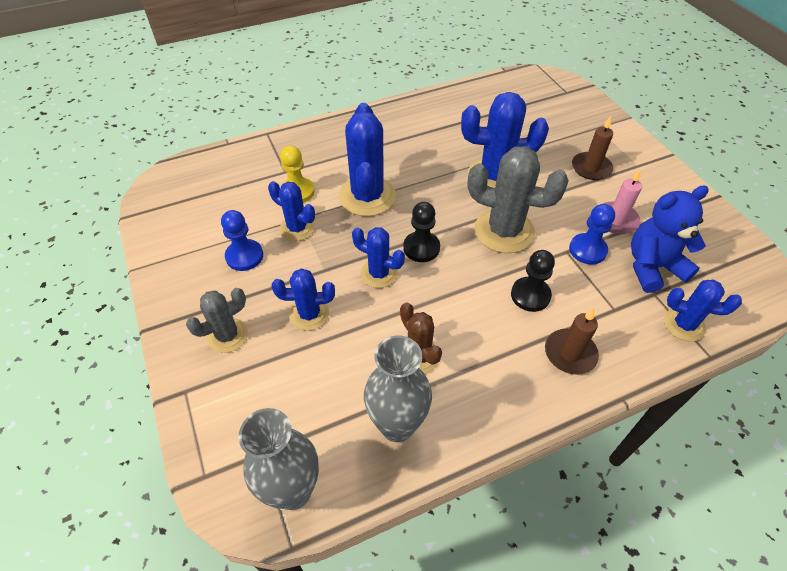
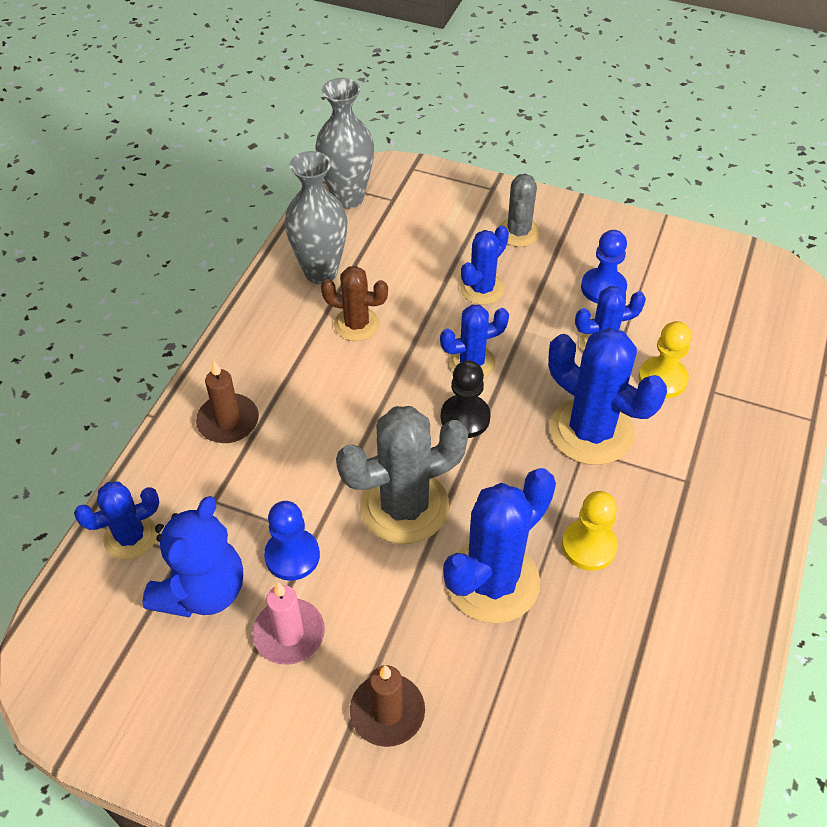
camera: 135 degrees right, 0 degrees up
black pawn [511,250,555,312] -> none
none -> yellow pawn [562,491,618,571]

